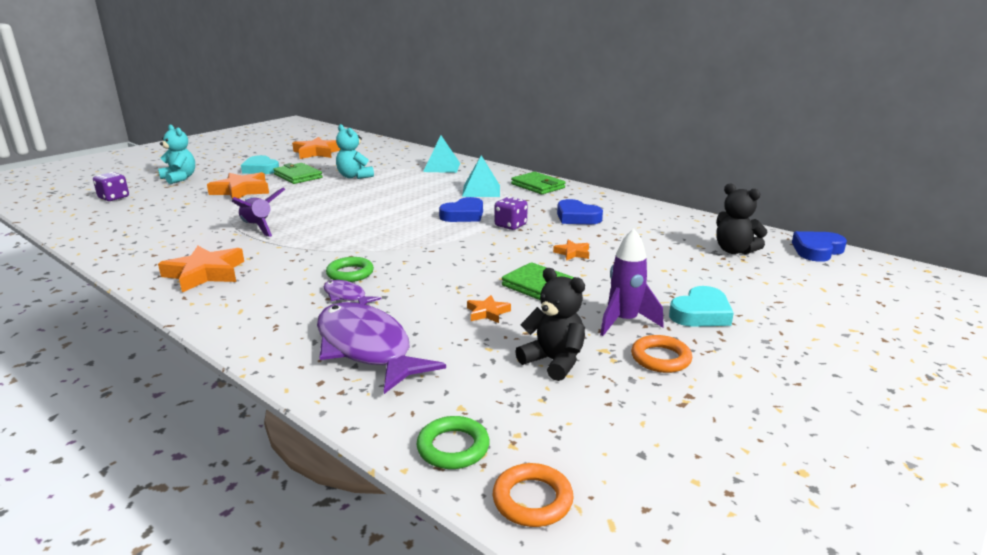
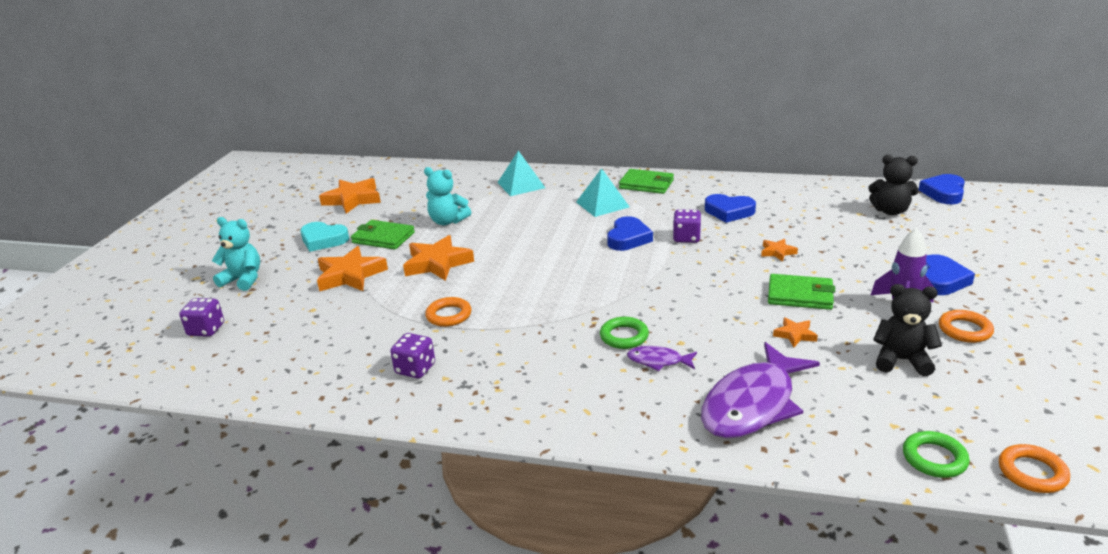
camera: 25 degrees left, 5 degrees up
orange star [158,246,244,292] -> orange star moved to [403,235,474,281]
purple rocket [232,187,285,237] -> orange ring [425,297,471,327]
purple fish [317,302,446,394] -> purple fish turned 75 degrees counterclockwise [701,342,820,439]
turquoise heart [669,286,734,327] -> blue heart [925,254,975,295]
none -> purple dice [390,333,435,378]

